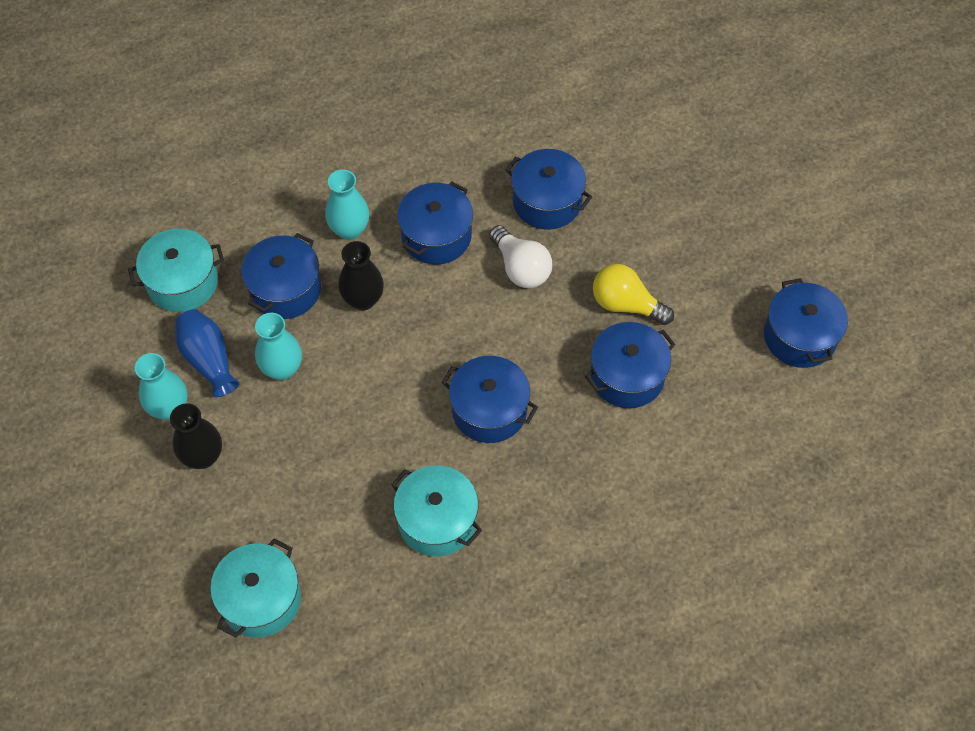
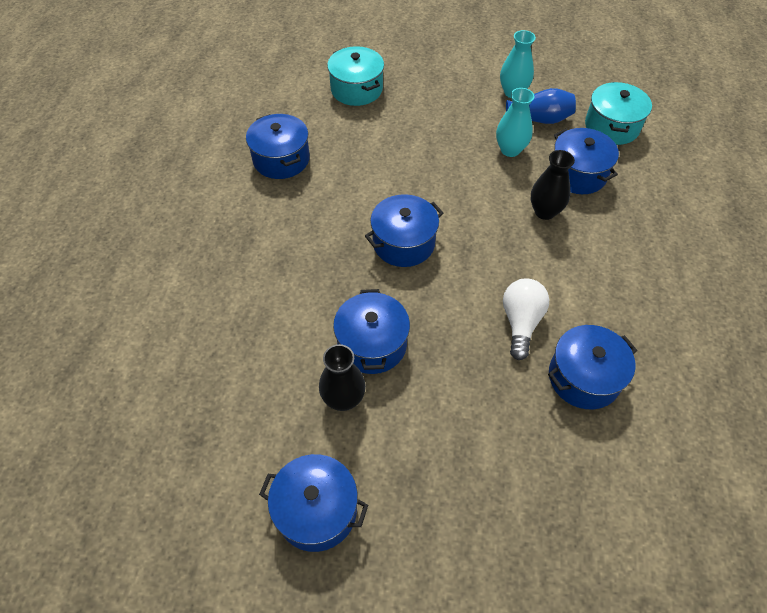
camera: 120 degrees right, 5 degrees down
black vase [170,403,222,469] -> black vase moved to [319,344,366,411]
turquoise vase [325,169,369,240] -> none
turquoise pot [391,465,482,557] -> none
blue pot [397,181,473,265] -> blue pot moved to [246,114,310,179]
white light bulb [489,225,552,288] -> white light bulb turned 105 degrees clockwise [503,279,549,360]
yellow light bulb [593,264,674,325] -> none

